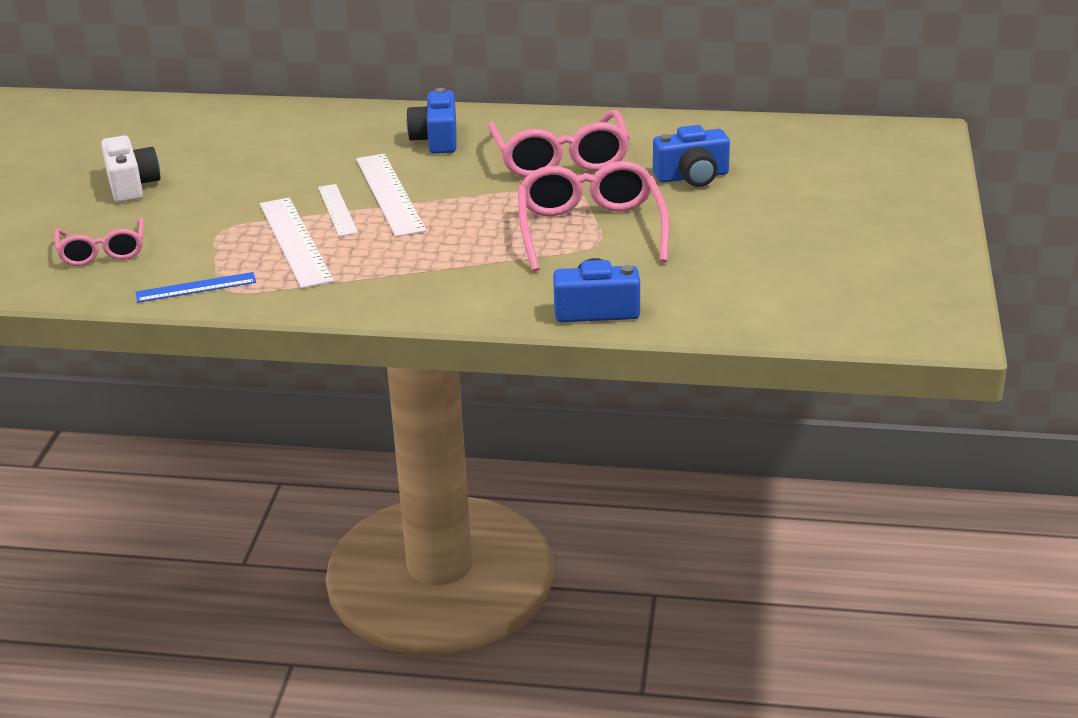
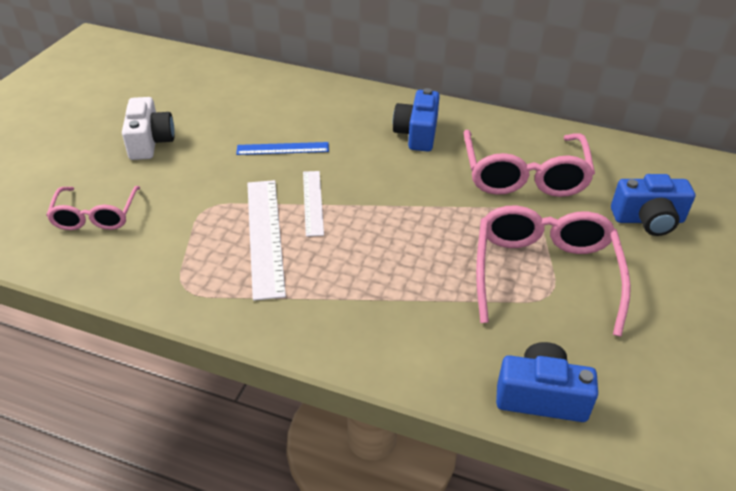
camera: 10 degrees right, 10 degrees up
blue ruler [136,272,256,303] -> blue ruler moved to [236,142,329,155]
white ruler [356,154,426,237] -> none

